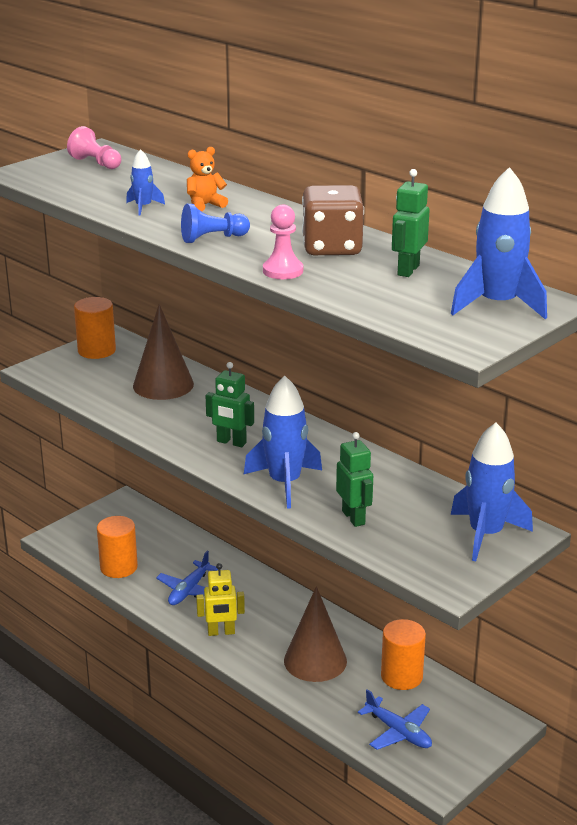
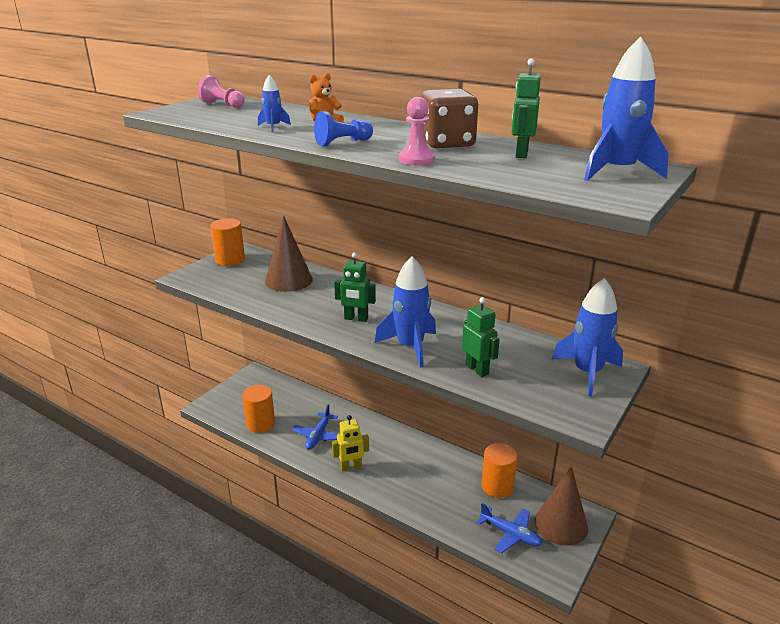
camera: 10 degrees left, 0 degrees up
brown cone [284,586,347,682] -> brown cone moved to [535,466,588,545]

